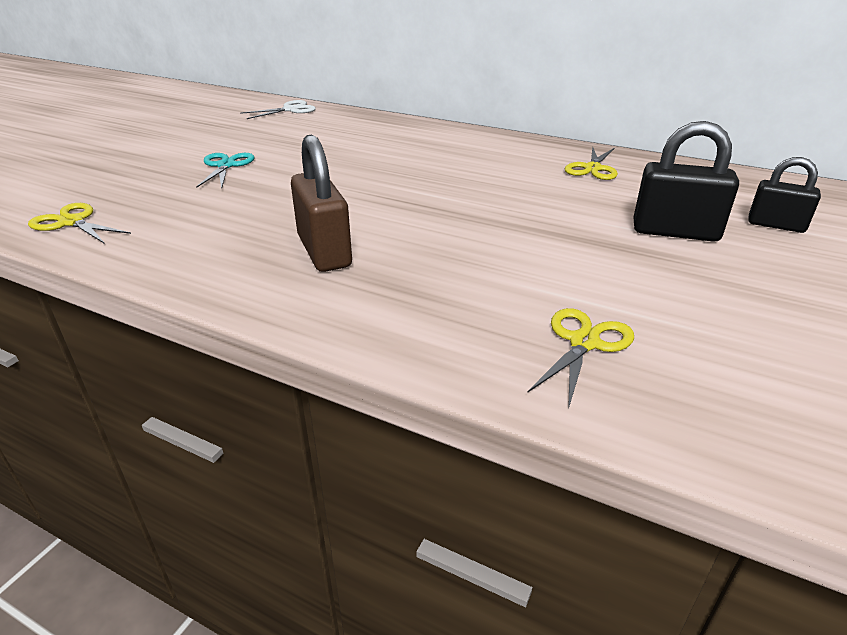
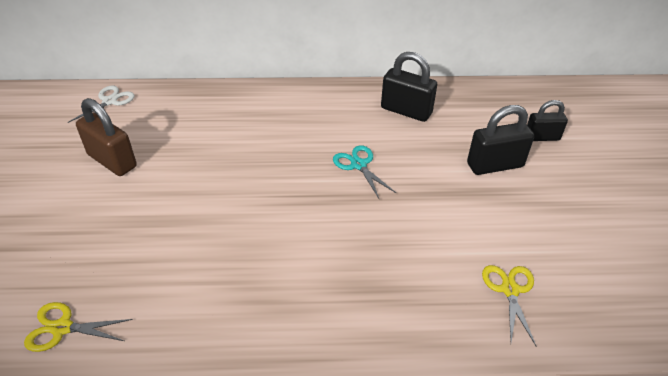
camera: 30 degrees left, 10 degrees up
turquoise scissors [196,153,254,188] -> turquoise scissors moved to [333,145,396,198]
brown padlock [291,135,352,272] -> brown padlock moved to [76,98,137,176]
yellow scissors [564,146,618,180] -> black padlock [381,52,437,122]

